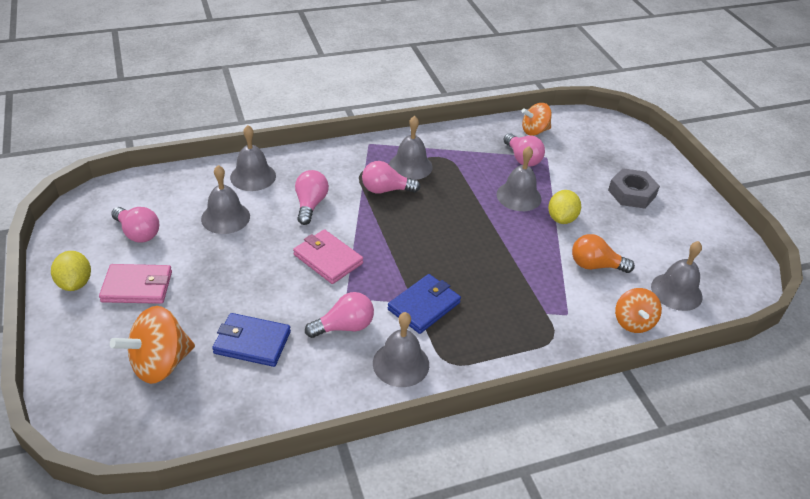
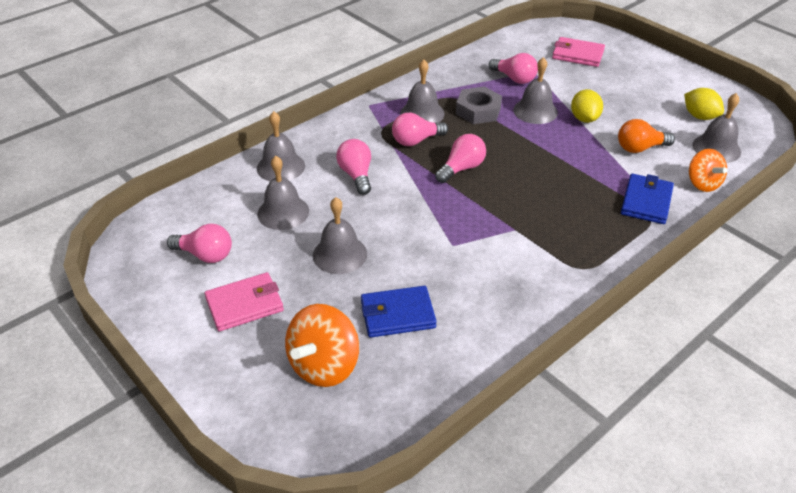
camera: 20 degrees left, 0 degrees up
yellow lemon [51,251,91,291] -> yellow lemon moved to [684,88,724,120]
pink wallet [293,229,363,284] -> pink wallet moved to [552,37,605,67]
pink light bulb [305,292,374,338] -> pink light bulb moved to [435,134,486,183]
grey bell [373,312,429,387] -> grey bell moved to [313,197,367,274]
blue wallet [388,274,461,334] -> blue wallet moved to [621,174,674,224]
orange spinning top [522,103,552,136] -> none
grey nut [608,168,660,209] -> grey nut moved to [456,87,502,124]

